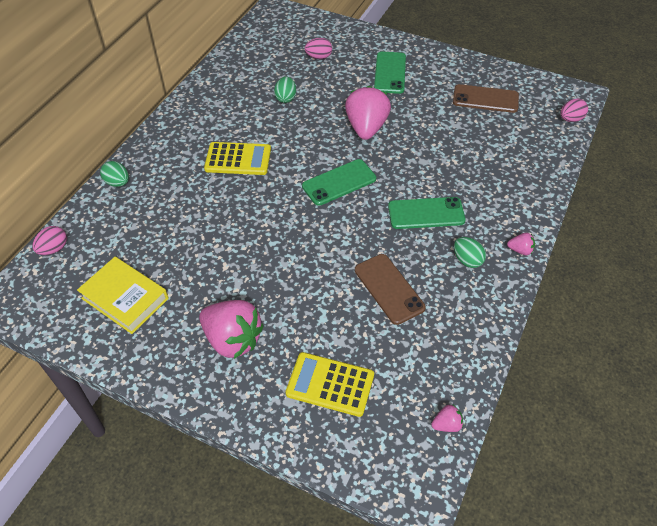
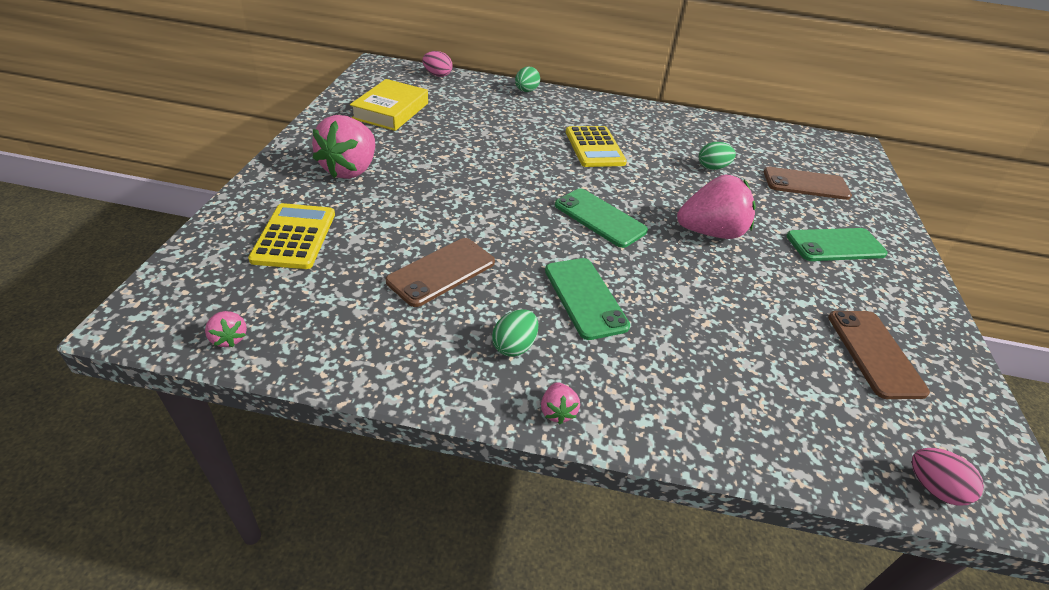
camera: 70 degrees right, 10 degrees down
pink egg [305,38,332,59] -> brown phone [764,167,852,200]

